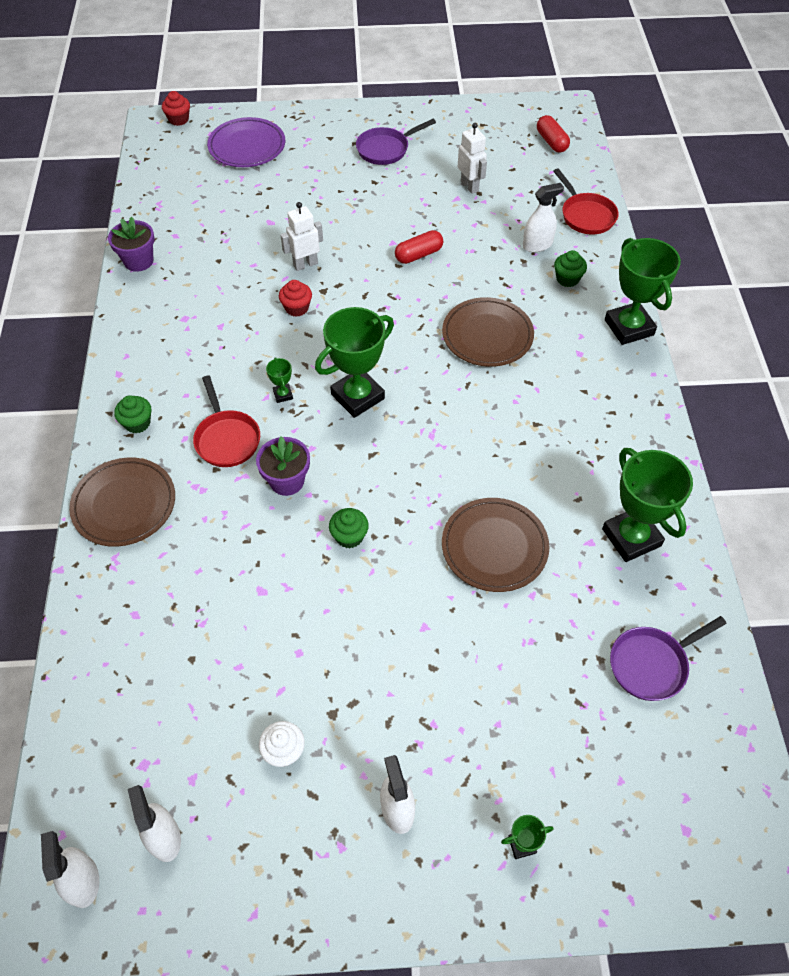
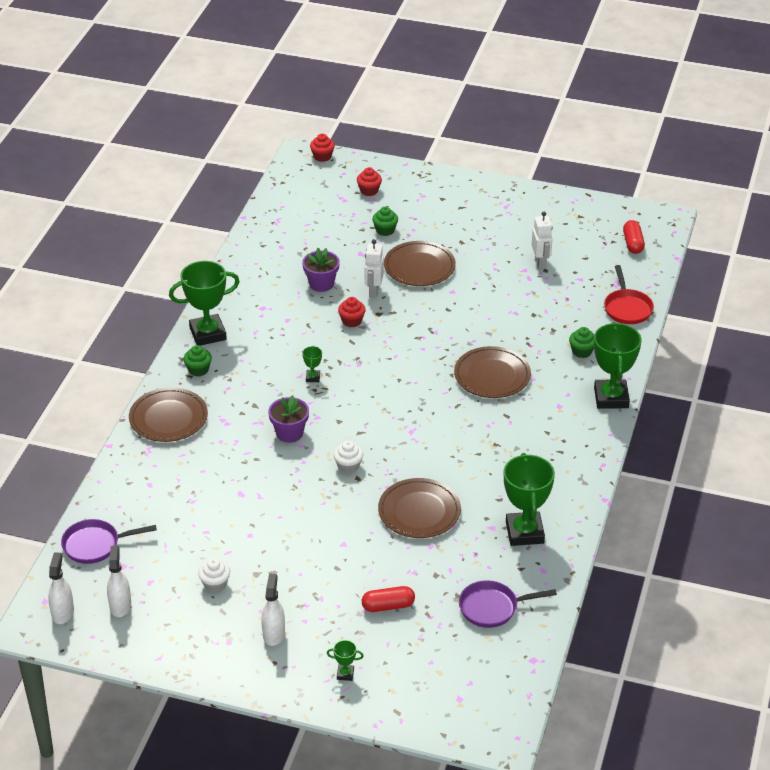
camera: 20 degrees right, 15 degrees down
purple flower pot [108,217,155,272] -> purple flower pot moved to [302,248,340,292]
red pan [193,375,260,467] -> none
purple plate [207,117,285,167] -> red cupcake [357,167,382,196]
white robot [280,202,323,271] -> white robot turned 75 degrees counterclockwise [365,239,384,298]
green trophy [315,307,394,418] -> green trophy moved to [169,261,240,346]
green cupcake [329,508,369,549] -> green cupcake moved to [372,207,398,236]
purple pan [356,119,436,165] -> purple pan moved to [61,519,157,564]
red capsule [395,230,443,264] -> red capsule moved to [362,586,415,612]
white spray bottle [523,183,564,252] -> none
none -> white cupcake [333,441,363,473]
none -> brown plate [384,241,456,286]

